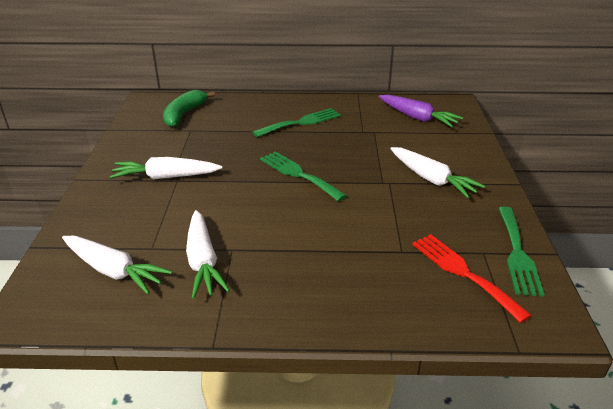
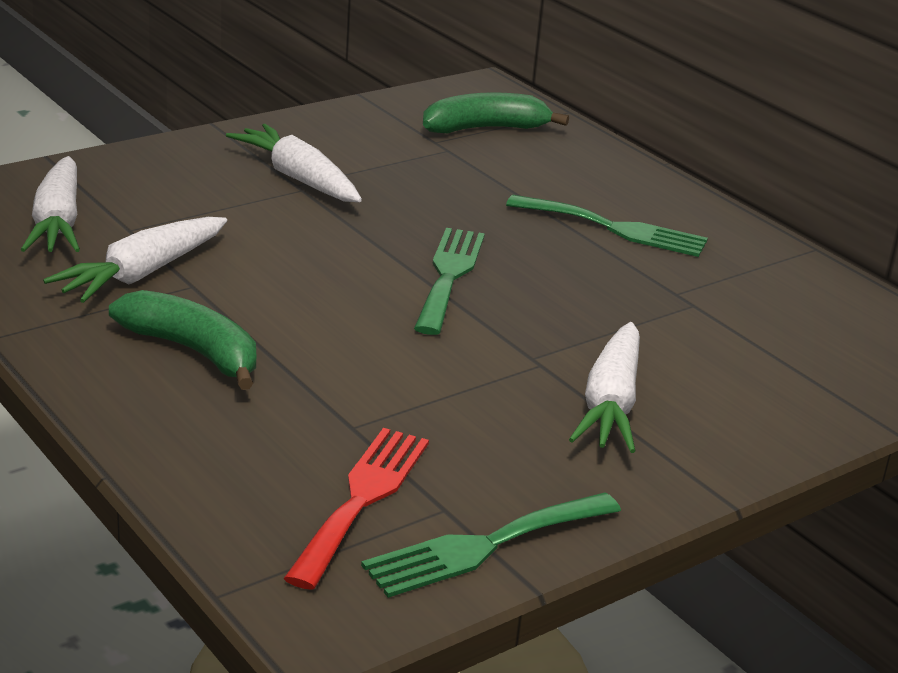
camera: 50 degrees right, 5 degrees down
purple carrot [379,95,463,127] -> none
none -> green banana [109,290,256,390]

